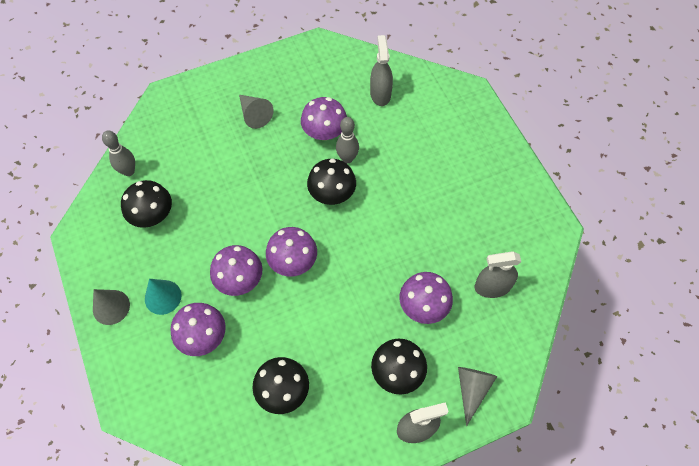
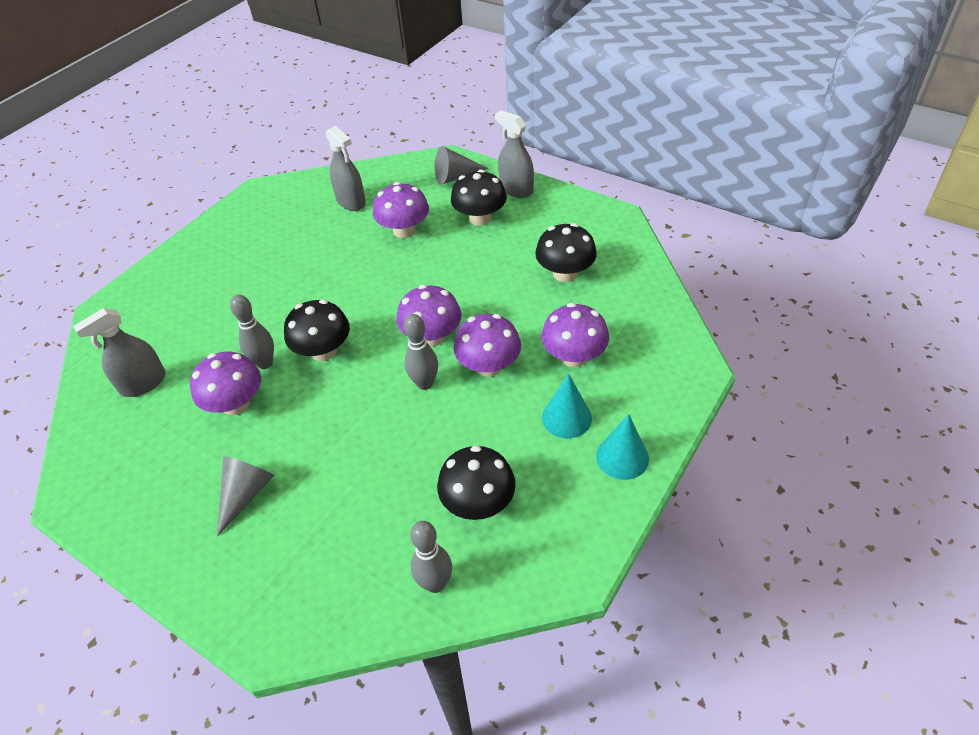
camera: 120 degrees left, 15 degrees down
grey cone [93,289,130,325] -> turquoise cone [596,414,649,480]
none -> grey bowling pin [404,314,438,390]

